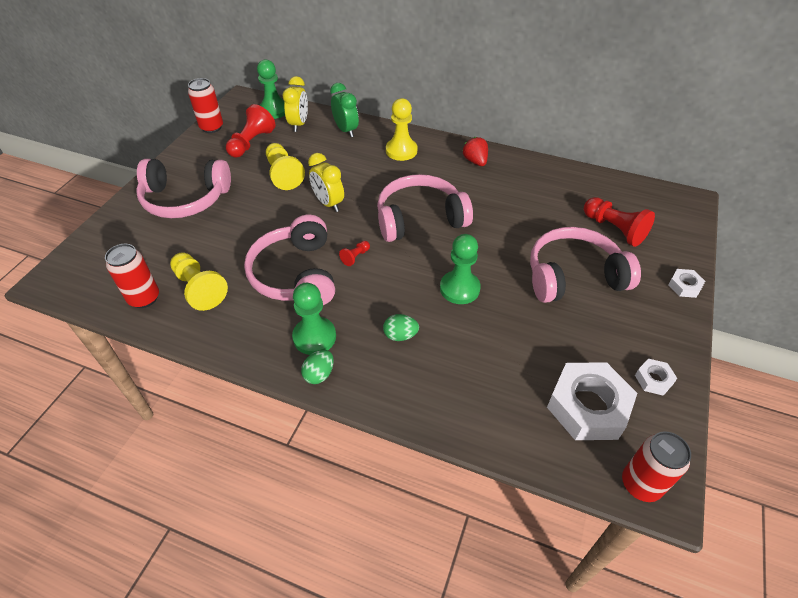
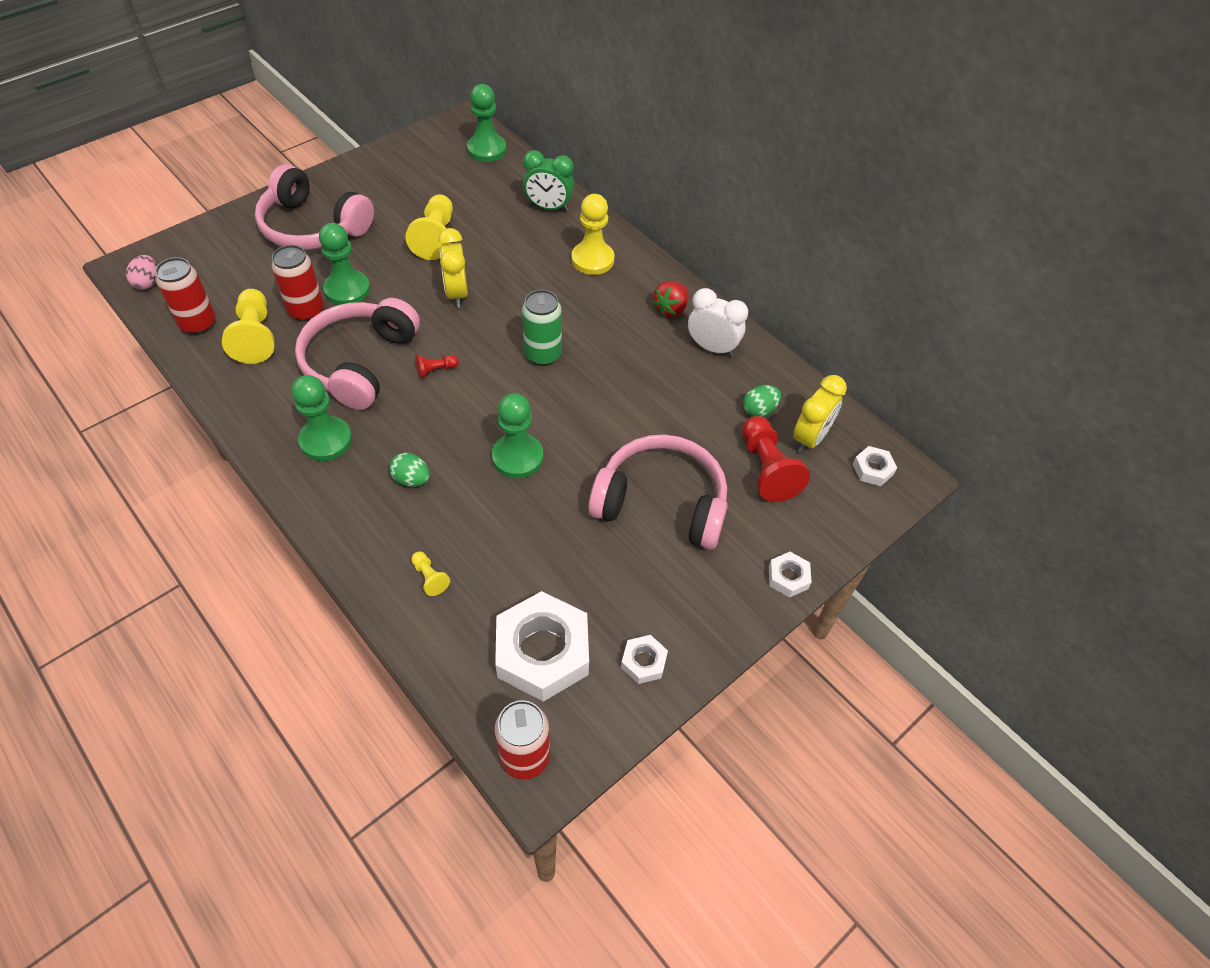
camera: 25 degrees right, 5 degrees up
red can [188,78,223,133] -> red can moved to [272,245,324,321]
red pawn [226,104,276,158] -> none
yellow clock [283,76,308,132] -> yellow clock moved to [793,375,847,453]
green egg [301,350,334,384] -> green egg moved to [743,385,781,417]
green clock [330,83,359,137] -> green clock turned 105 degrees clockwise [523,150,574,212]
pink headphones [377,174,473,242] -> green can [522,290,562,366]
red strawberry [463,137,488,166] -> red strawberry turned 150 degrees counterclockwise [652,281,689,317]
none -> pink egg [126,255,157,290]
none -> green pawn [319,223,370,305]
none -> yellow pawn [411,552,450,596]
none -> white clock [688,288,748,357]
none -> white nut [853,446,897,486]

